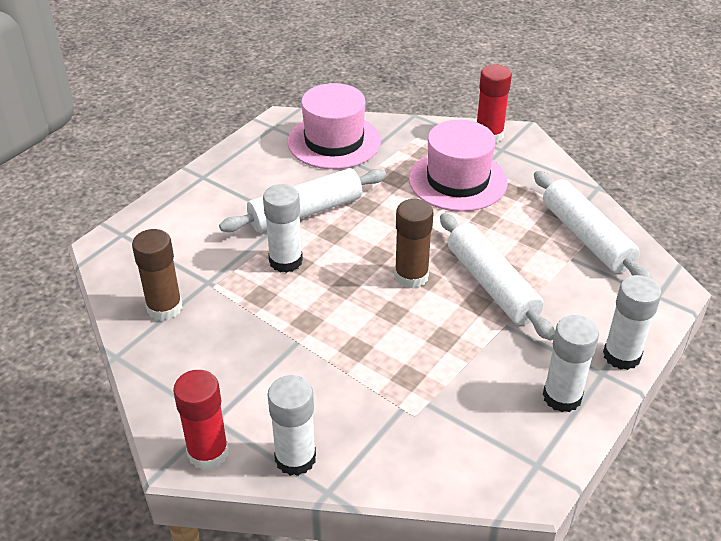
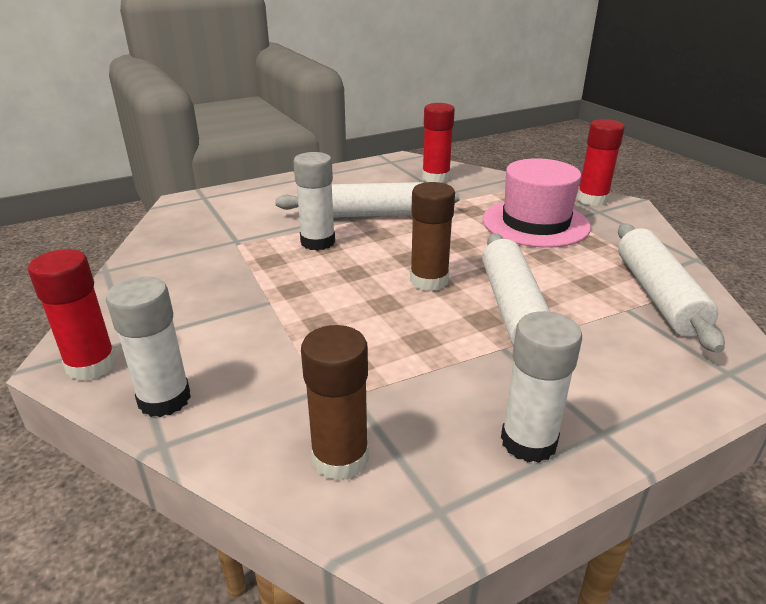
camera: 25 degrees right, 10 degrees down
brown glue stick [132,229,182,321] -> brown glue stick moved to [301,325,369,481]
pink hat [287,83,381,169] -> red glue stick [422,103,455,183]
white glue stick [603,275,662,370] -> none

